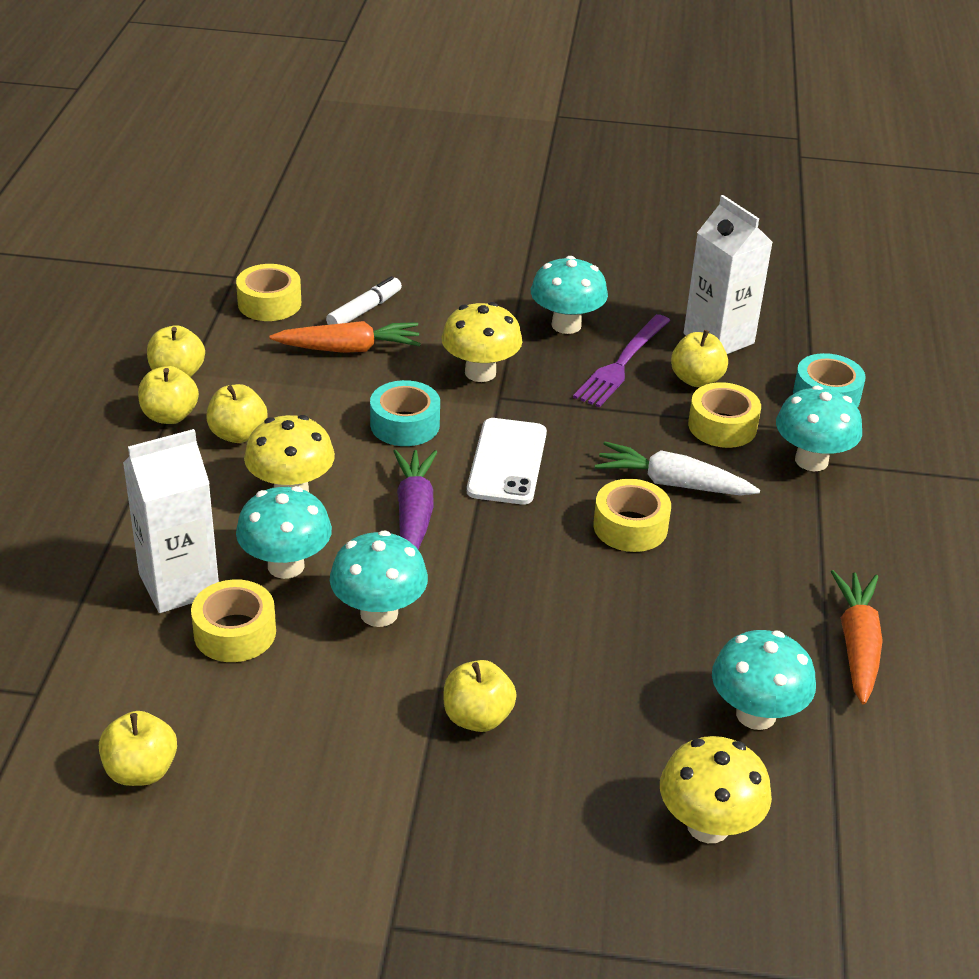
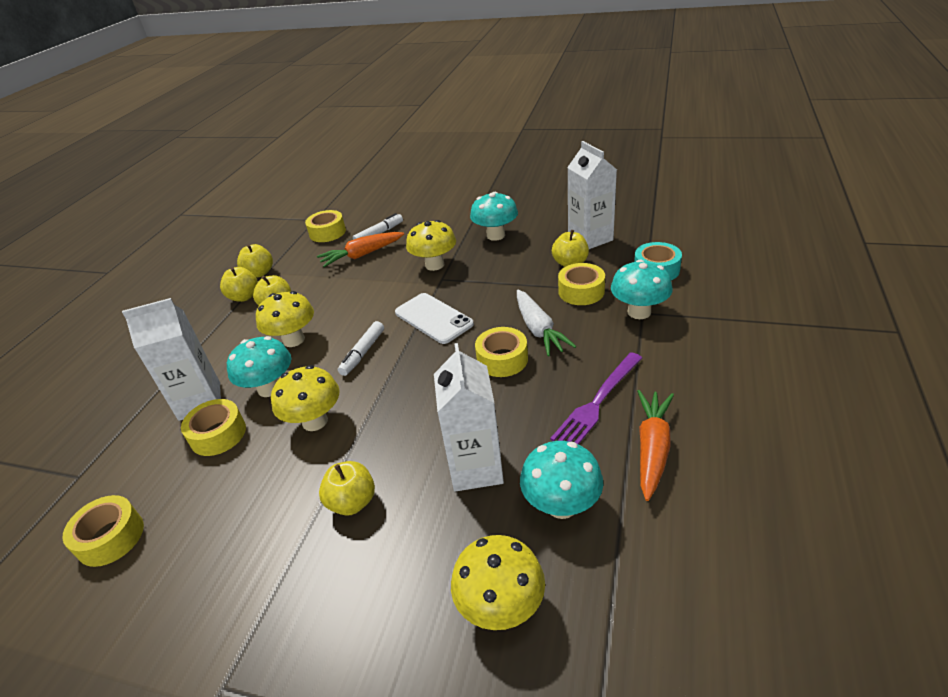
camera: 15 degrees right, 0 degrees up
yellow apple [99,711,177,786] -> yellow tape [62,495,144,567]
orange carrot [269,321,421,353] -> orange carrot turned 150 degrees clockwise [317,232,404,267]
turquoise mushroom [330,530,428,627] -> yellow mushroom [271,365,340,431]
turquoise tape [370,380,440,446] -> none
purple carrot [393,450,437,549] -> white marker [338,321,384,376]
white phone [467,418,547,505] -> white phone turned 60 degrees counterclockwise [395,293,474,344]
purple fork [573,314,670,408] -> purple fork moved to [550,352,642,445]
white carrot [594,442,760,495] -> white carrot turned 135 degrees counterclockwise [517,290,576,356]
none -> white carton [434,343,504,492]

